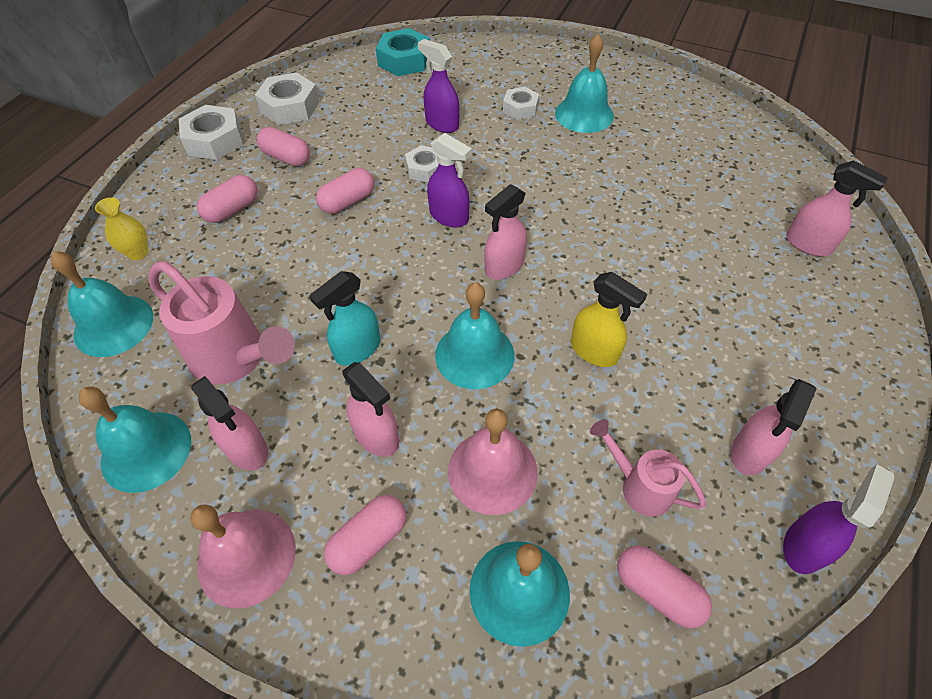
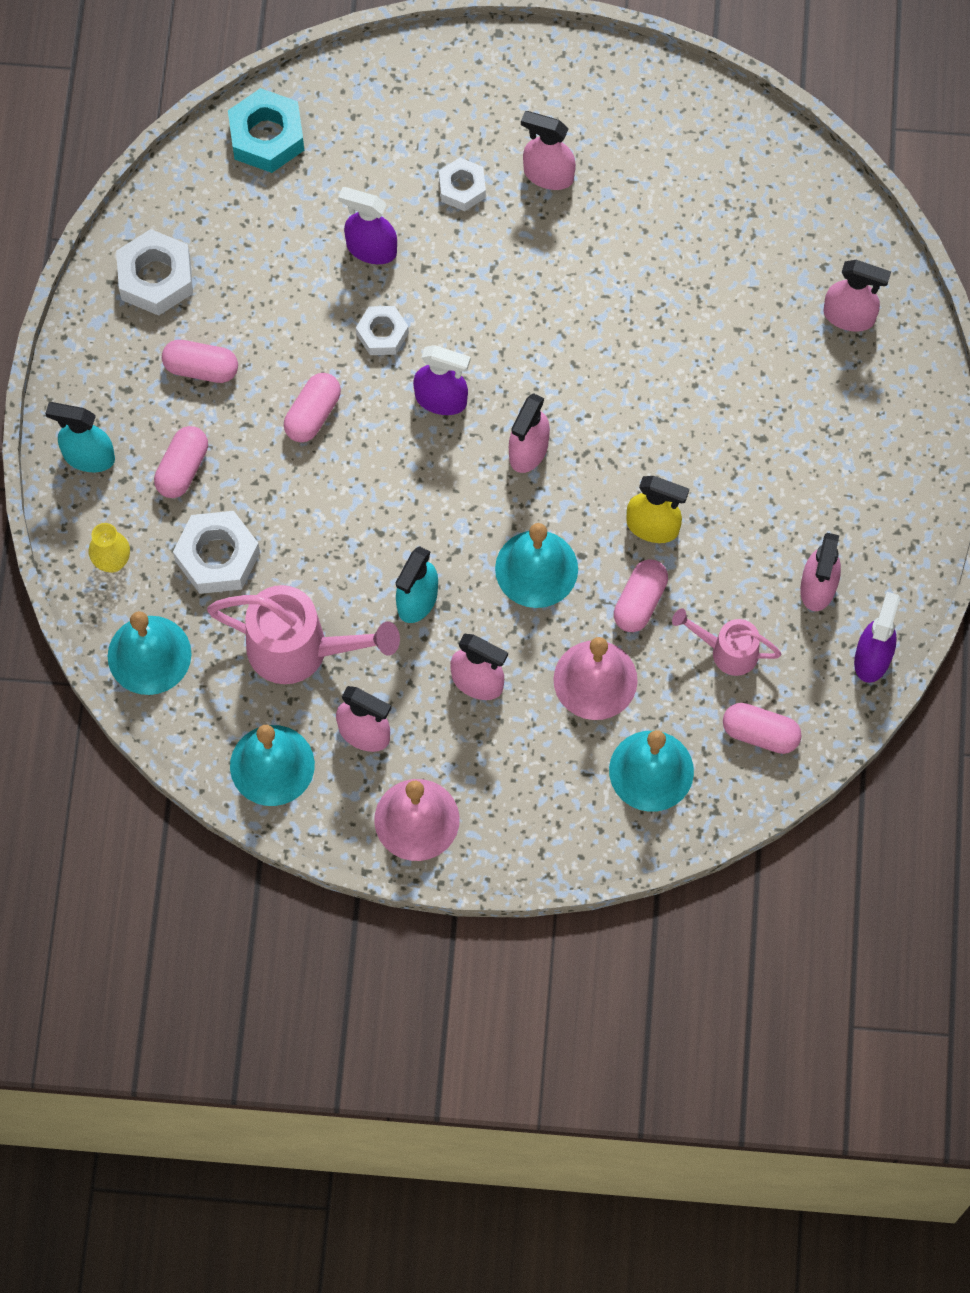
camera: 20 degrees left, 15 degrees up
white nut [179,105,243,160] -> white nut moved to [173,511,260,594]
pink capsule [324,495,406,575] -> pink capsule moved to [614,559,668,632]
turquoise bell [555,34,614,133] -> pink spray bottle [521,111,576,190]
none -> turquoise spray bottle [45,402,115,472]

